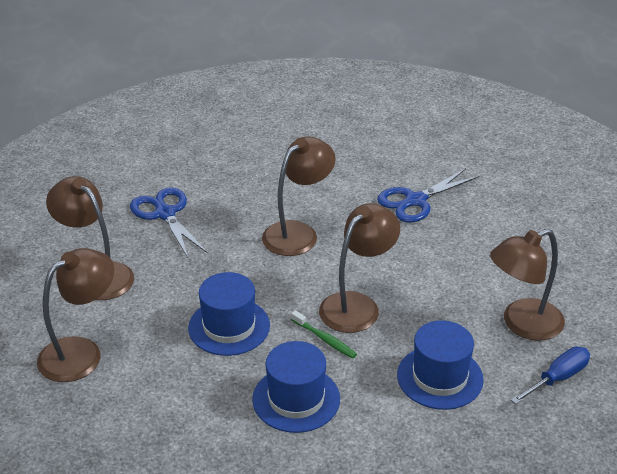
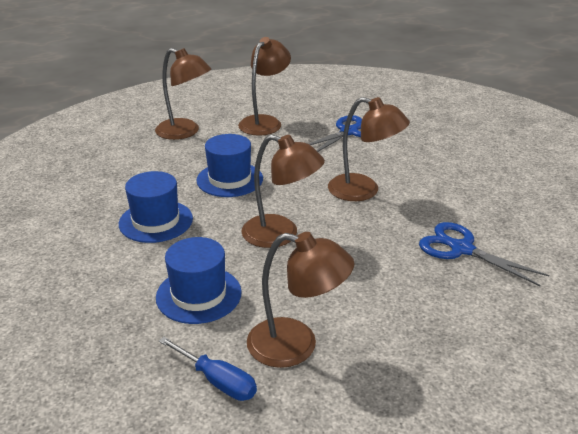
camera: 75 degrees right, 5 degrees down
green toothbrush [291,310,357,359] -> none
brown lamp [490,229,565,341] -> brown lamp turned 150 degrees clockwise [247,232,354,368]

